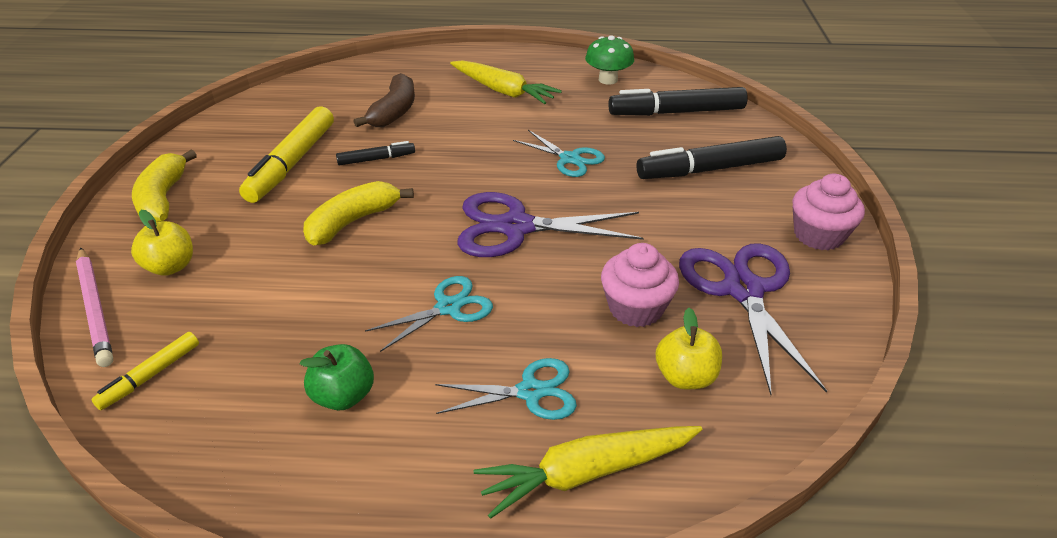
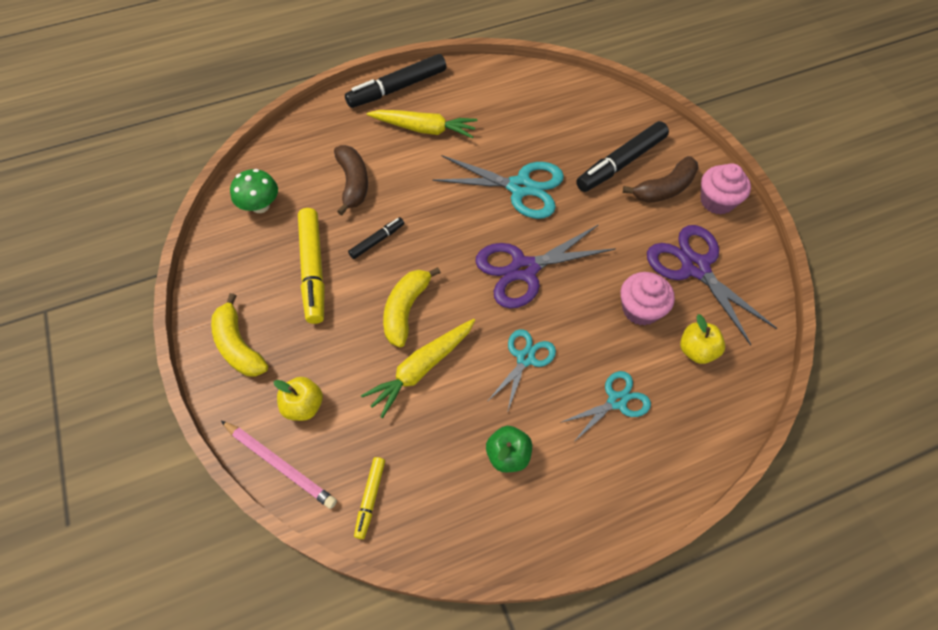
camera: 25 degrees left, 20 degrees up
yellow carrot [473,426,702,519] -> yellow carrot moved to [361,319,475,418]
turquoise scissors [513,130,605,177] -> turquoise scissors [432,155,564,219], size x1.68
green mushroom [585,35,634,85] -> green mushroom moved to [230,169,278,213]
black marker [608,87,748,116] -> black marker moved to [345,54,446,108]
none -> brown banana [623,156,699,203]

